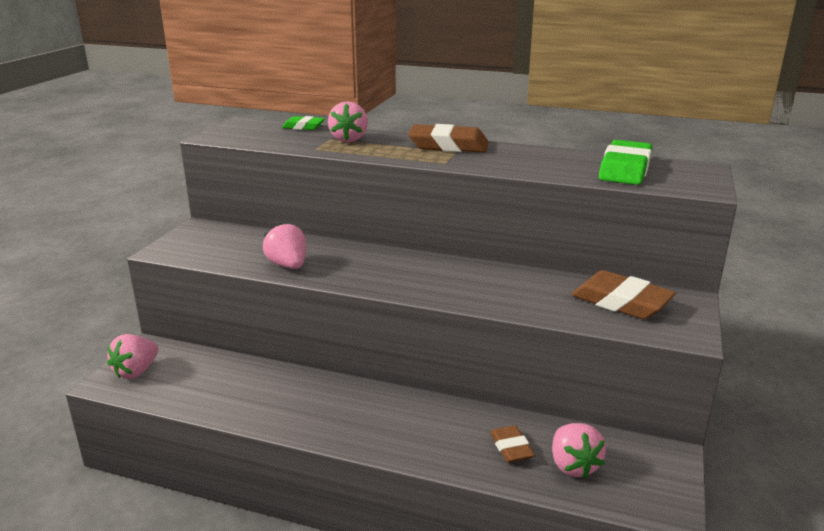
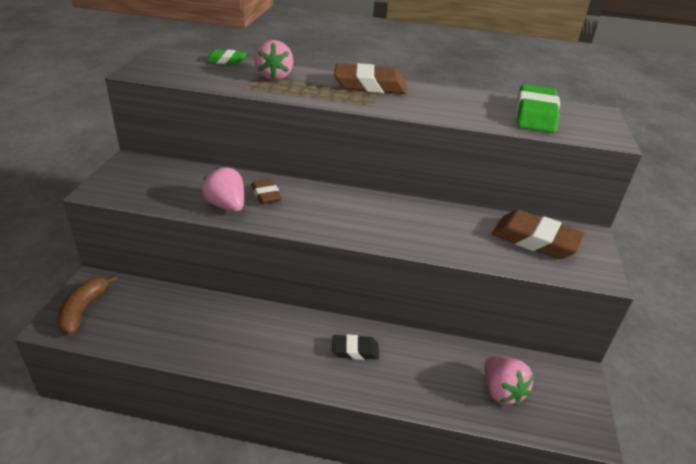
camera: 10 degrees left, 10 degrees up
pink strawberry [107,334,158,379] -> brown banana [57,275,118,335]
brown eraser [490,425,535,463] -> brown eraser moved to [251,179,282,204]
none -> black eraser [332,334,379,360]

